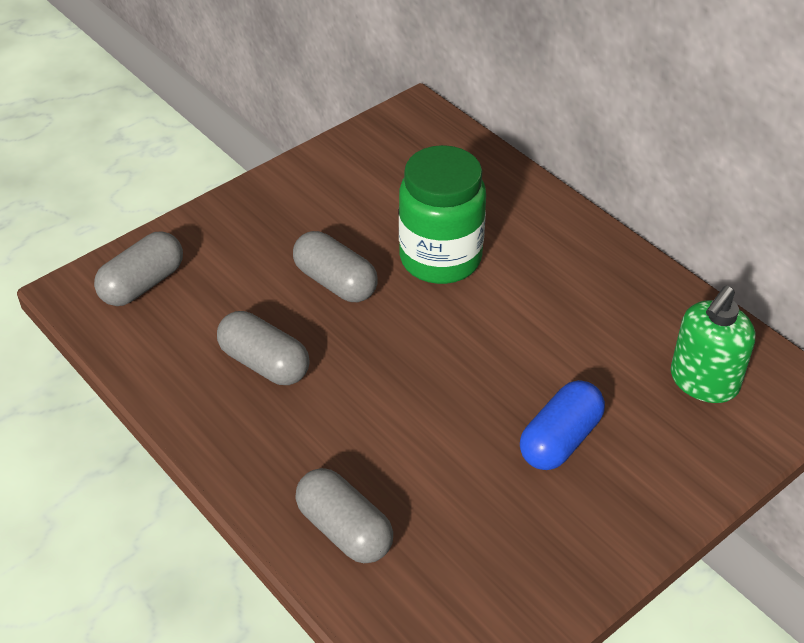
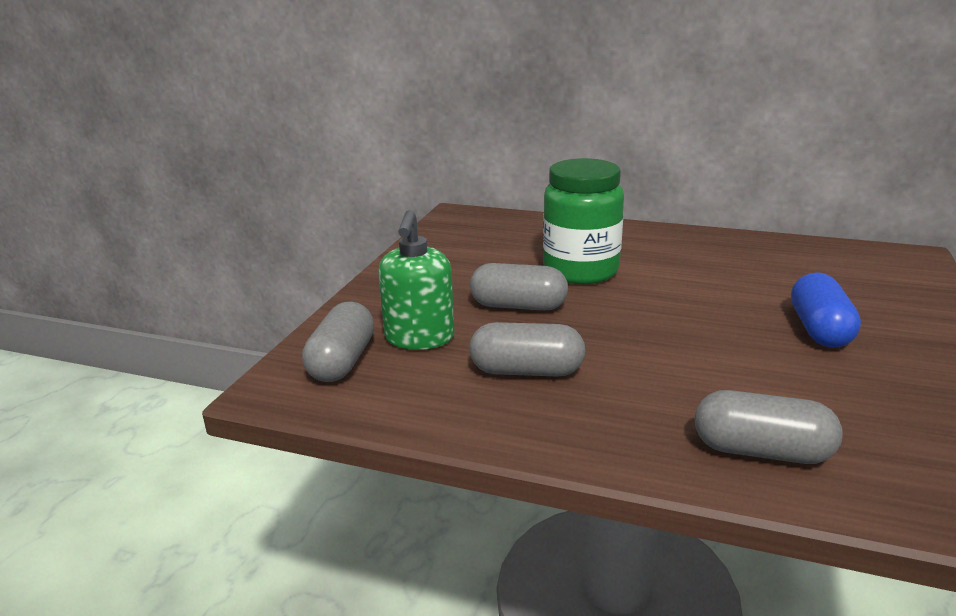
camera: 30 degrees left, 20 degrees down
green soap dispenser [671,286,756,403] -> green soap dispenser moved to [378,210,455,350]

